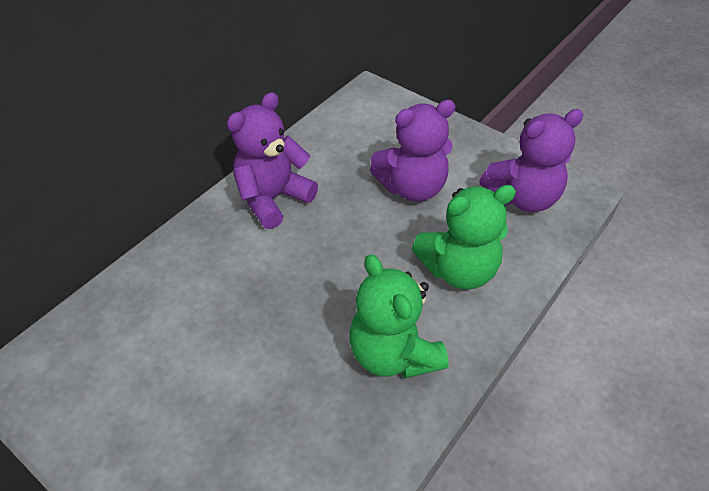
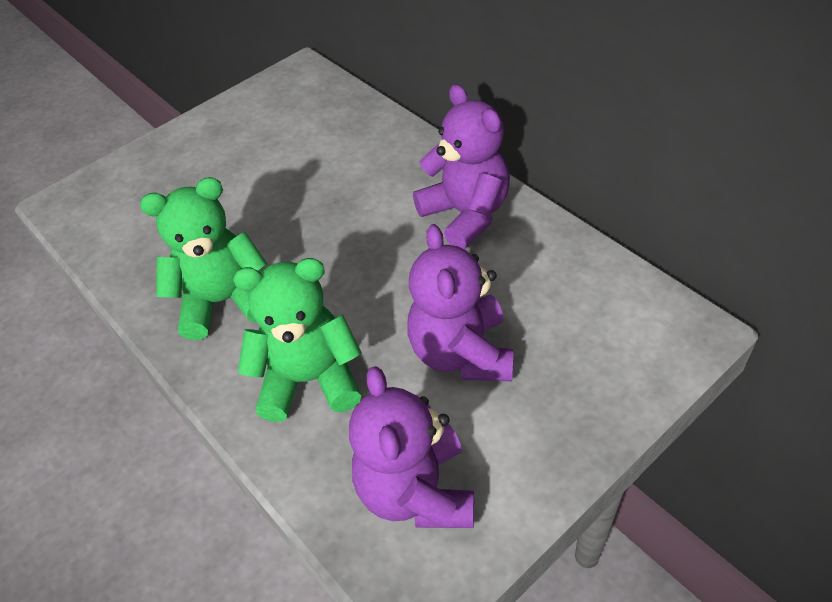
camera: 105 degrees right, 0 degrees up
green teddy bear [411,185,516,290] -> green teddy bear turned 90 degrees clockwise [233,258,362,422]

